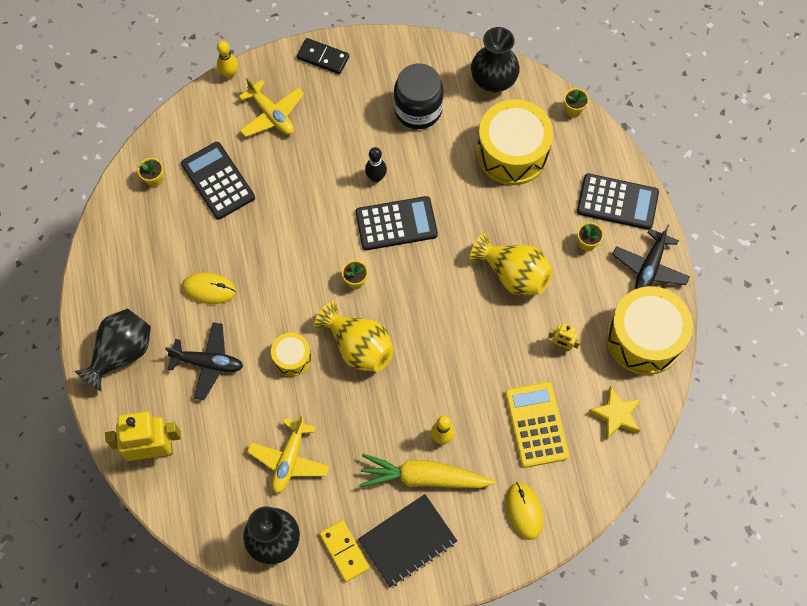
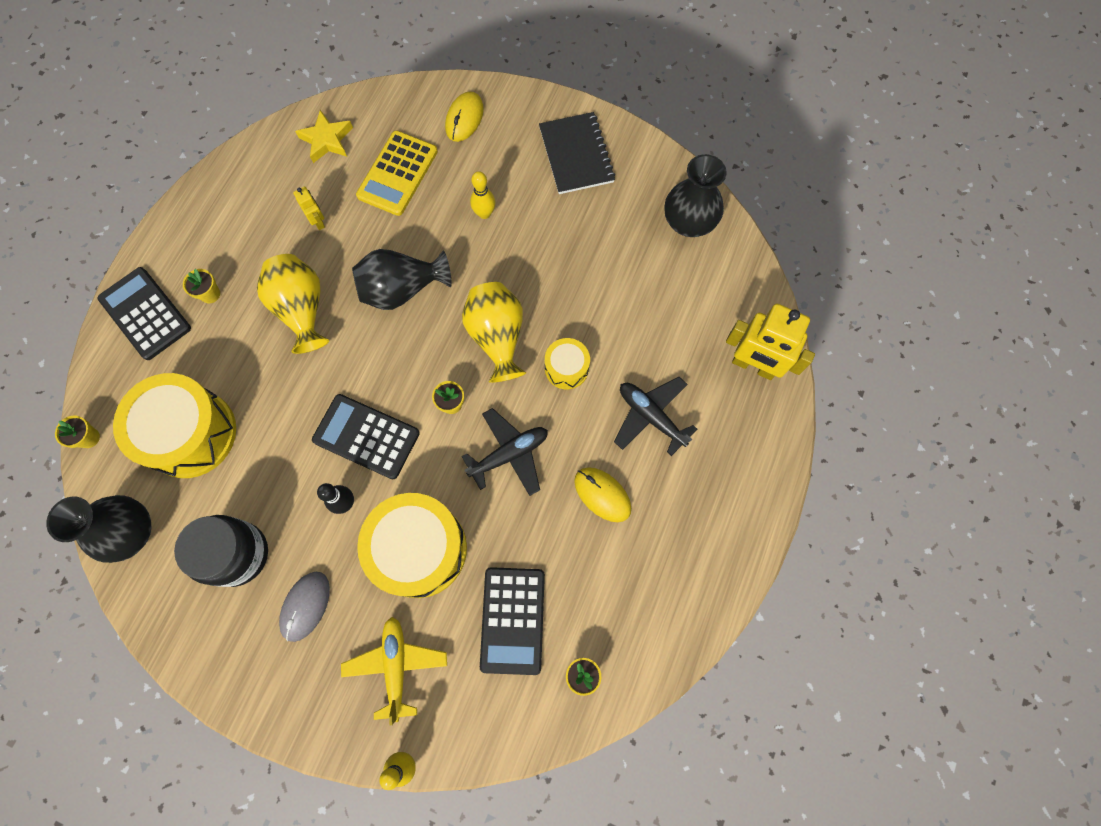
camera: 145 degrees left, 5 degrees up
black vase [75,308,151,391] -> black vase moved to [352,249,452,310]
yellow plane [247,414,330,494] -> none
black domino [297,38,349,74] -> none
yellow domino [320,520,369,582] -> none
black notebook [358,494,457,587] -> black notebook turned 75 degrees clockwise [539,112,615,194]
yellow carrot [359,454,495,488] -> none
yellow drum [607,286,693,375] -> yellow drum moved to [357,493,467,598]
black plane [612,225,690,289] -> black plane moved to [461,408,548,496]
none -> grey mouse [279,572,330,642]

